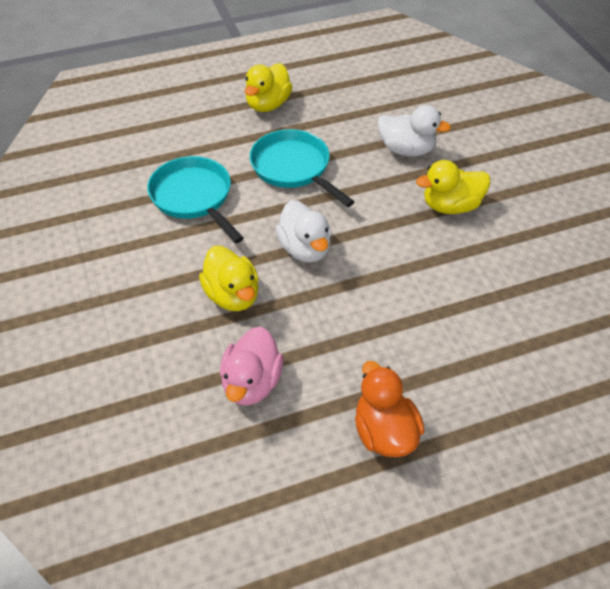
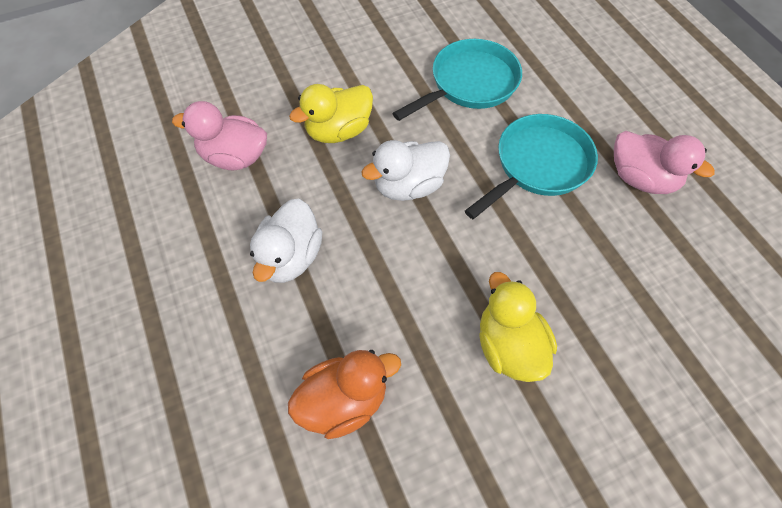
camera: 85 degrees right, 10 degrees up
yellow duck [245,63,293,112] -> none
orange duck [355,361,424,457] -> orange duck moved to [288,350,401,439]
white duck [377,105,451,156] -> white duck moved to [250,199,322,283]
none -> pink duck [614,131,715,194]

